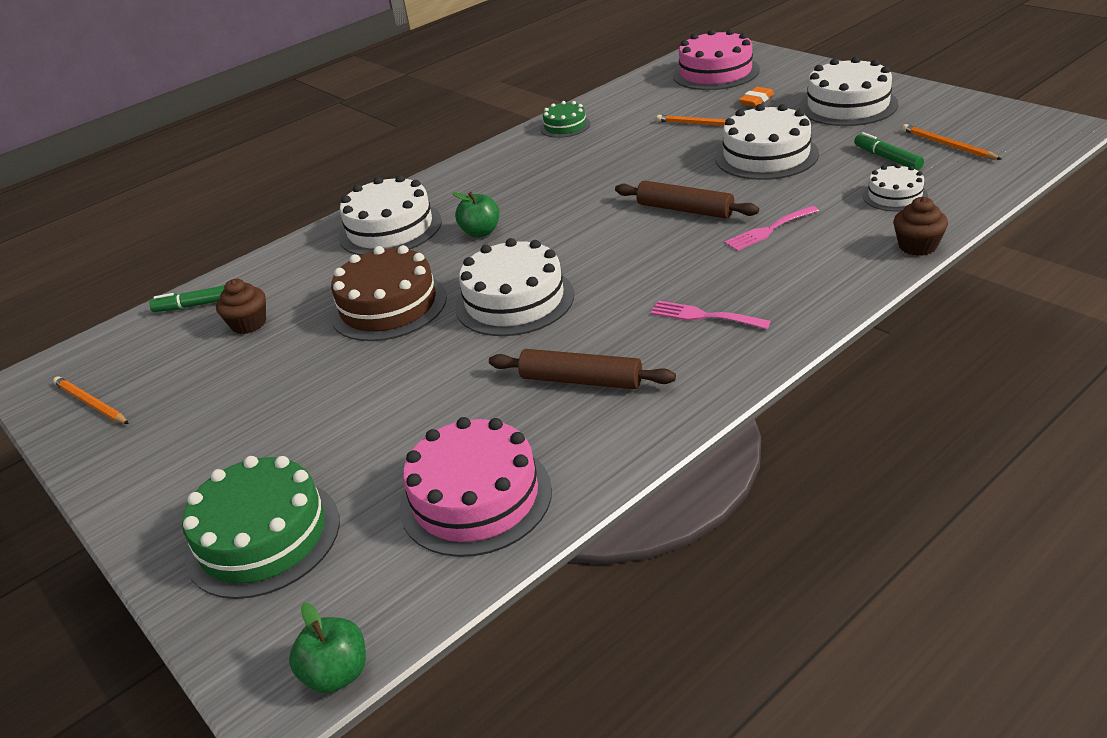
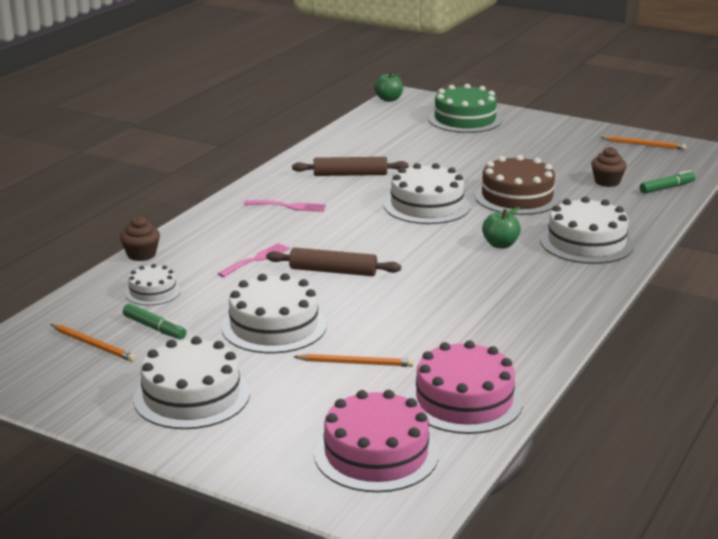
camera: 155 degrees right, 10 degrees down
pink cake [400,417,552,557] -> pink cake moved to [406,340,523,434]
green cake [540,101,590,138] -> none
orange eraser [739,87,774,107] -> none

